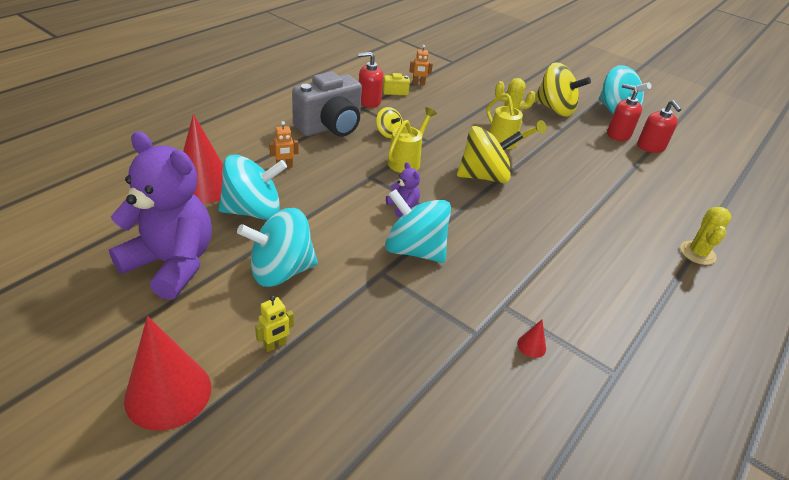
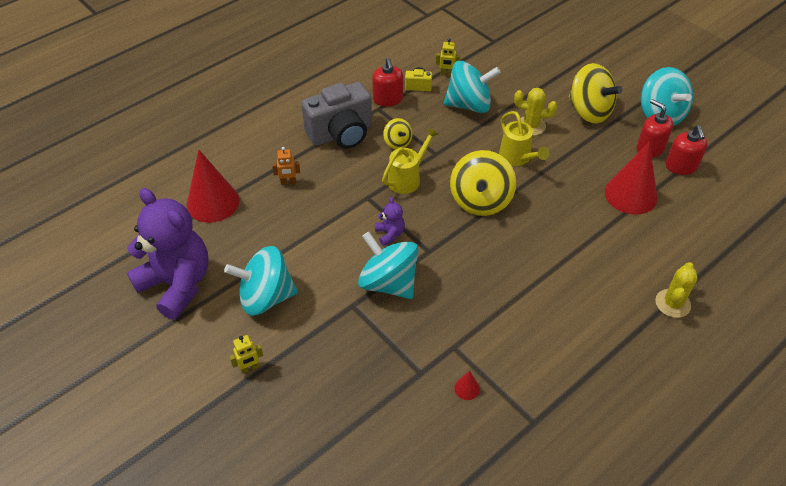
camera: 15 degrees right, 10 degrees up
red cone [124,316,211,431] -> red cone moved to [605,141,657,215]
turquoise spinning top [219,154,287,220] -> turquoise spinning top moved to [444,61,501,113]
red soap dispenser [358,52,383,108] -> red soap dispenser turned 105 degrees counterclockwise [372,58,403,107]
orange robot [409,45,433,85] -> yellow robot [436,38,460,76]
yellow spinning top [457,126,523,183] -> yellow spinning top turned 105 degrees clockwise [450,150,516,216]

